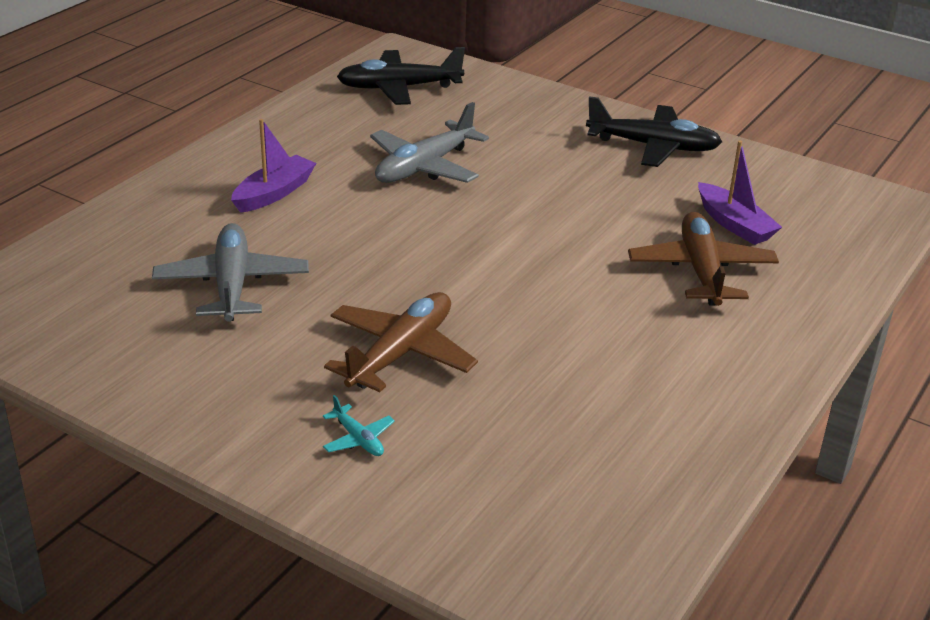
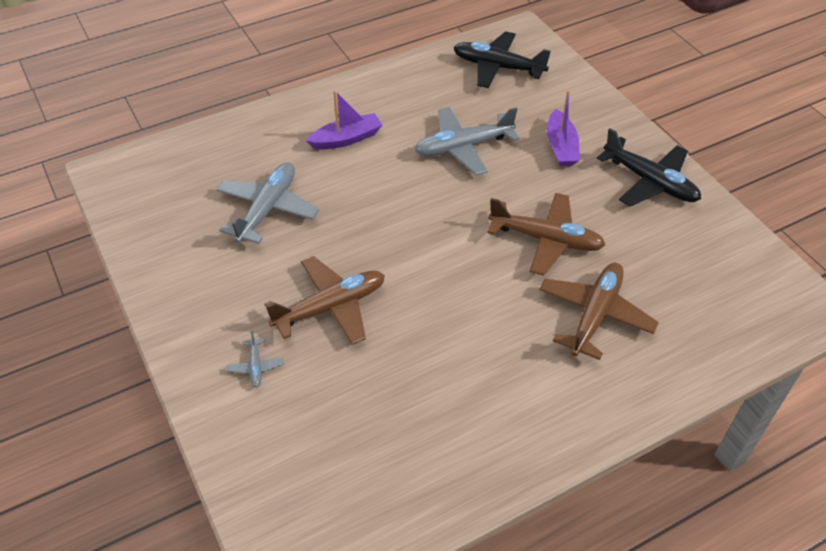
camera: 30 degrees right, 15 degrees up
turquoise plane [323,395,395,456] -> grey plane [227,331,284,388]
purple boat [698,141,782,245] -> purple boat moved to [547,90,580,166]
none -> brown plane [487,193,606,276]

